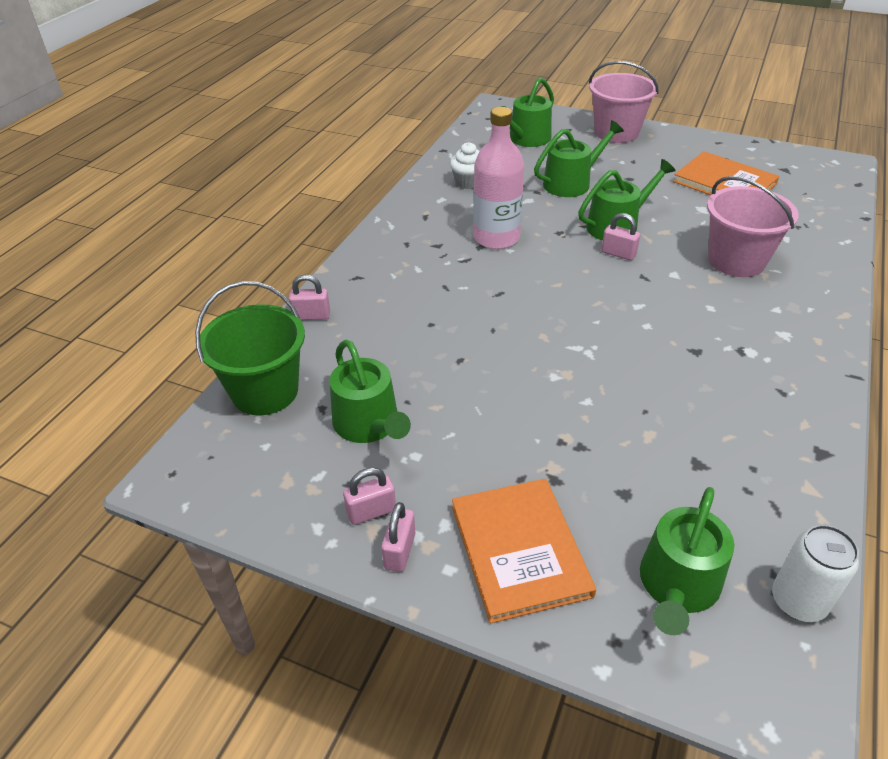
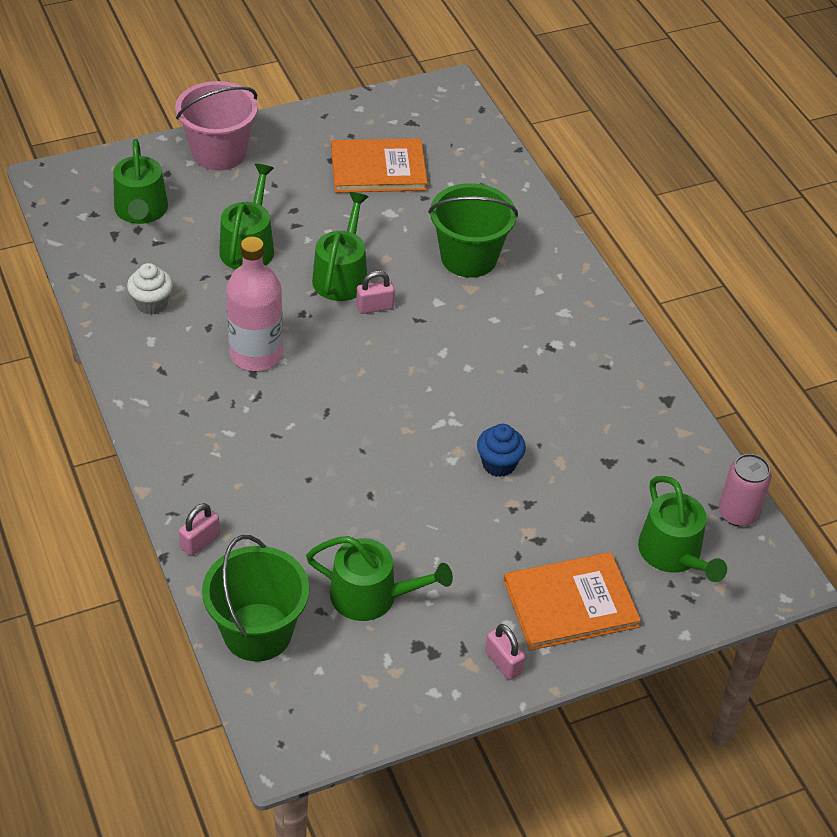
camera: 50 degrees left, 5 degrees up
pink padlock [343,467,396,525] -> none
orange book [452,479,596,623] -> orange book turned 45 degrees counterclockwise [504,552,641,651]
pink bucket [707,176,799,277] -> green bucket [428,183,518,278]
white can [772,525,859,622] -> pink can [719,454,772,526]
none -> blue cupcake [477,424,526,477]

